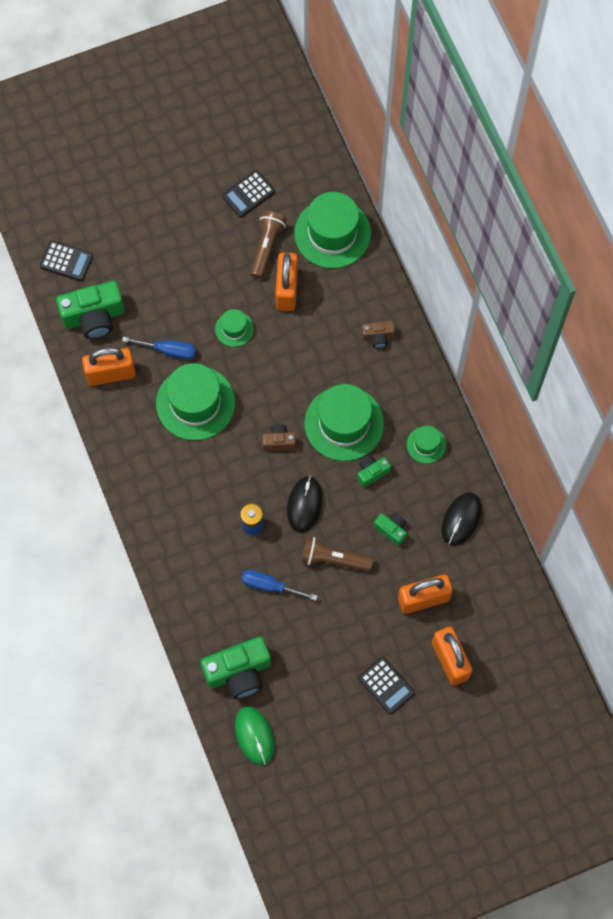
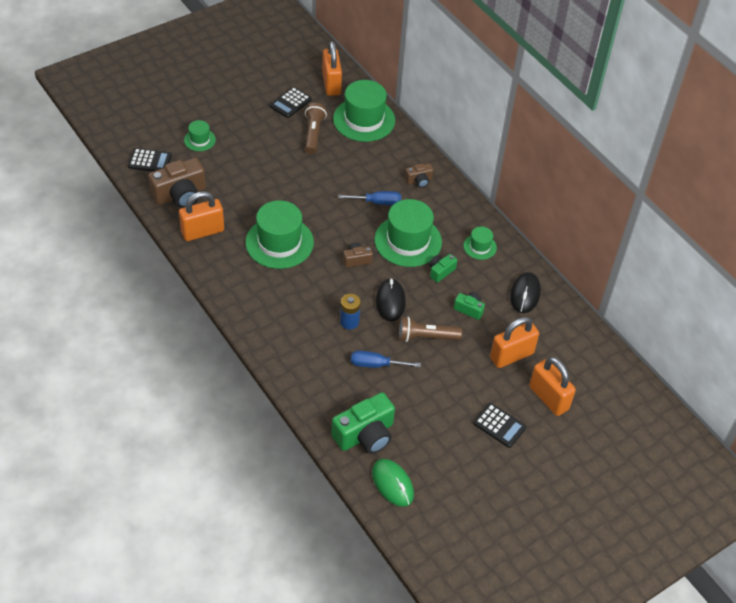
camera: 15 degrees left, 20 degrees down
green camera [56,281,125,339] -> brown camera [148,158,206,208]
blue screwdriver [122,337,196,360] -> blue screwdriver moved to [338,191,401,205]
green hat [215,309,254,347] -> green hat moved to [184,120,216,151]
orange padlock [275,253,298,311] -> orange padlock moved to [322,41,342,96]

